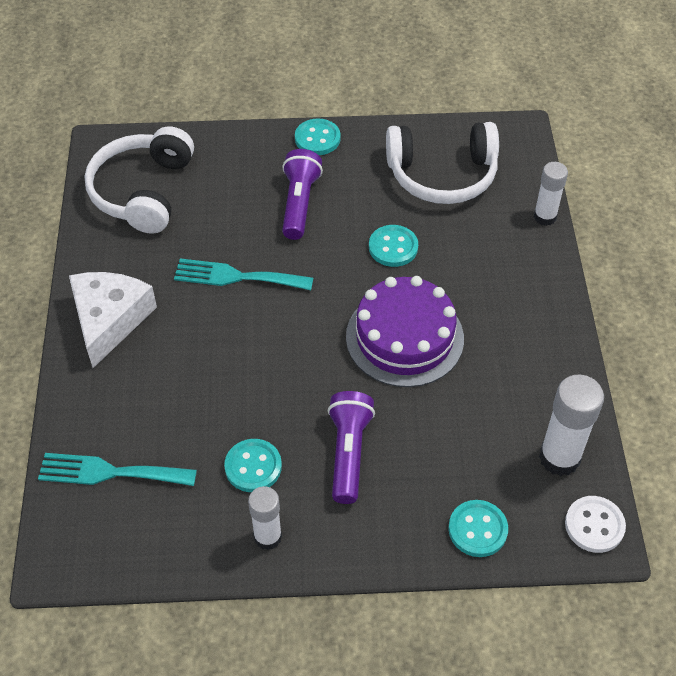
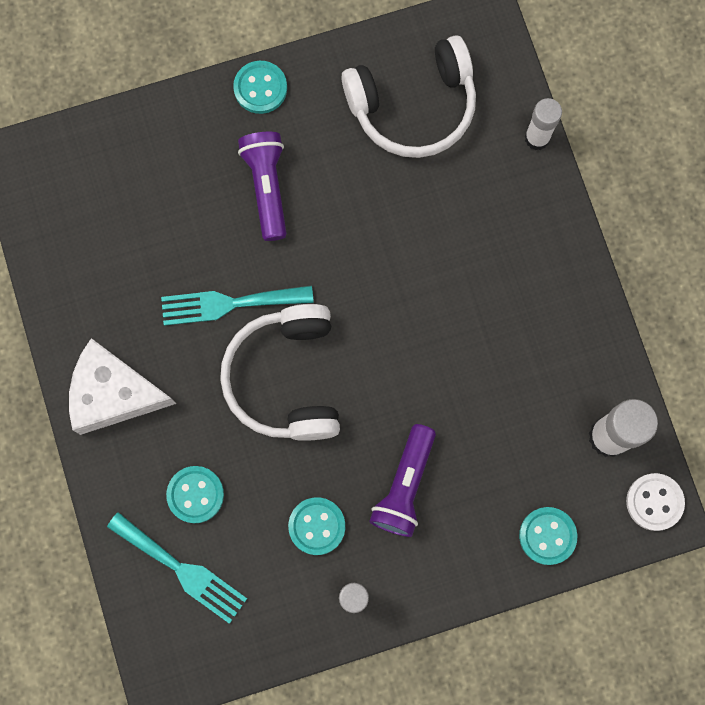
camera: 15 degrees left, 25 degrees up
turquoise fork [38,453,197,486] -> turquoise fork turned 135 degrees counterclockwise [107,512,248,624]
white cheese [69,272,157,368] -> white cheese turned 75 degrees counterclockwise [69,338,176,435]
white headphones [85,126,194,234] -> white headphones moved to [220,304,340,441]
purple flashlight [328,391,375,504] -> purple flashlight turned 150 degrees counterclockwise [369,424,436,537]
purple cake [346,276,464,387] -> none
turquoise button [369,225,418,267] -> turquoise button moved to [166,466,224,523]

